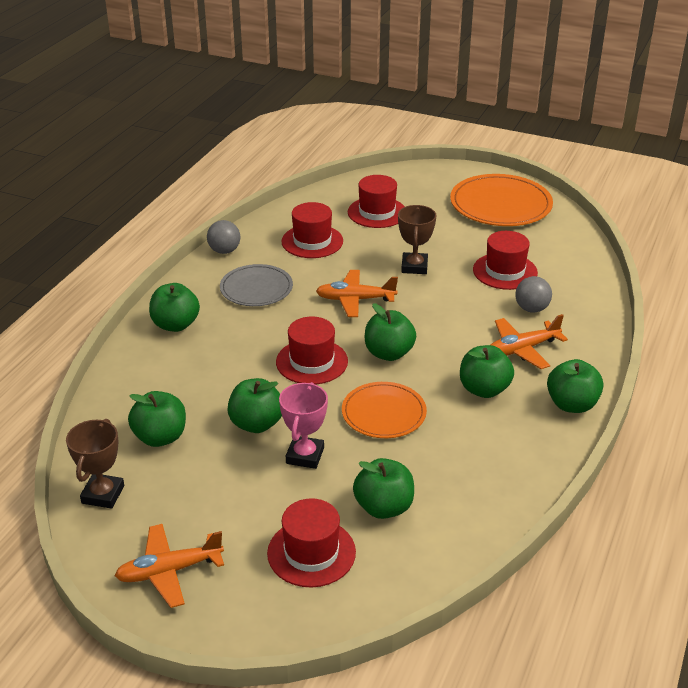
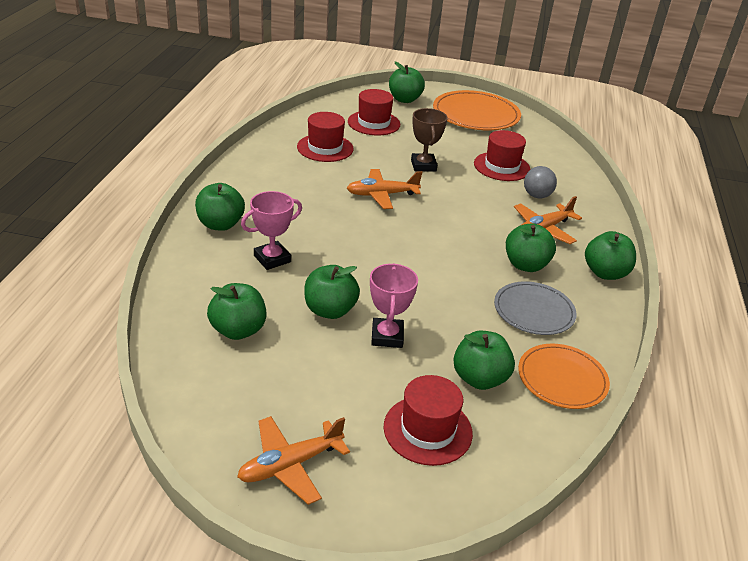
camera: 15 degrees left, 0 degrees up
brown trophy [66,419,124,509] -> none
grey ball [207,220,240,254] -> none
grey plate [220,264,293,306] -> grey plate moved to [494,281,577,335]
red hat [276,317,348,384] -> none
orange plate [342,382,427,438] -> orange plate moved to [518,344,610,409]
green apple [365,303,416,361] -> green apple moved to [389,62,425,103]
none -> pink trophy [241,191,302,270]

